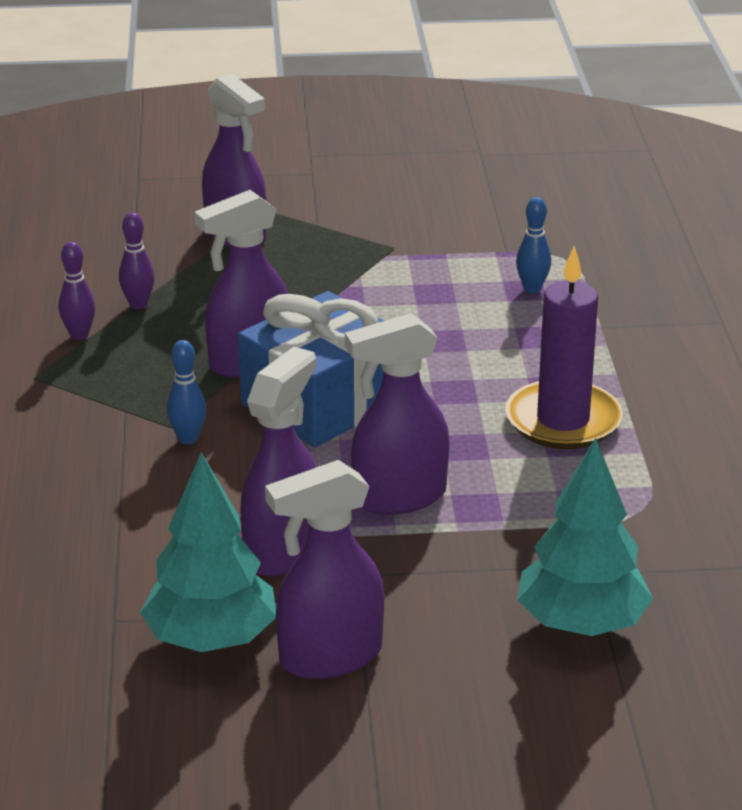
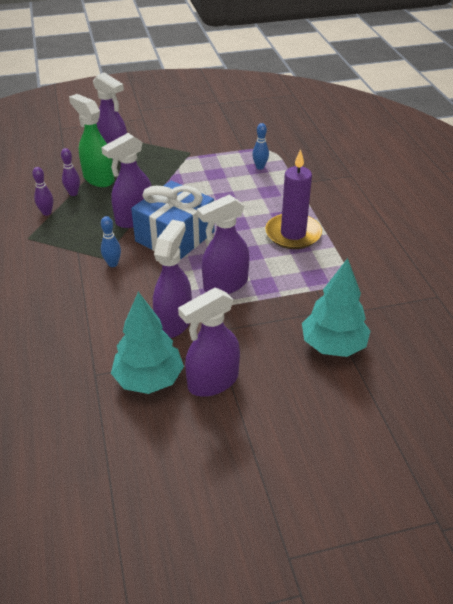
camera: 10 degrees left, 10 degrees up
none -> green spray bottle [69,94,114,187]

